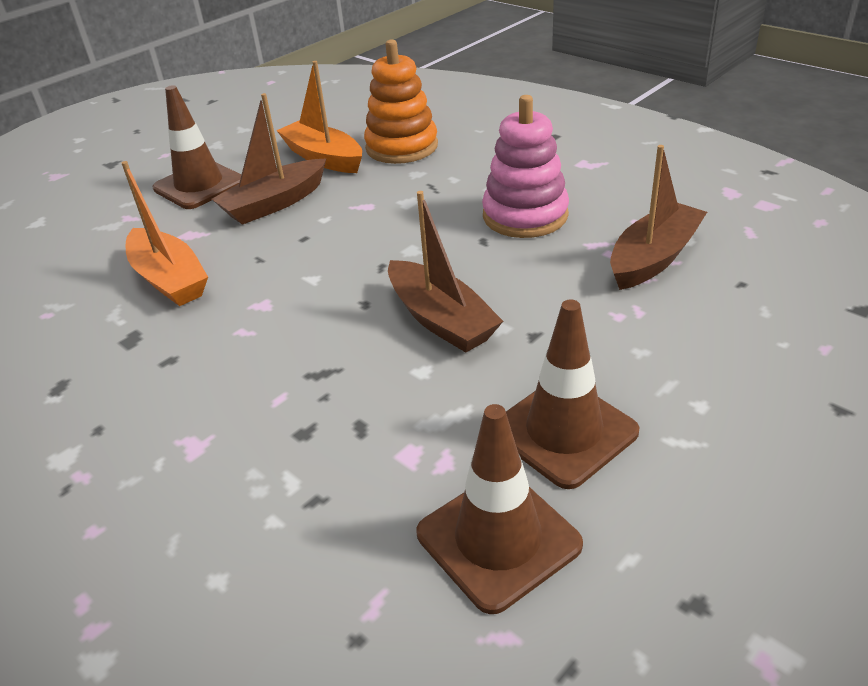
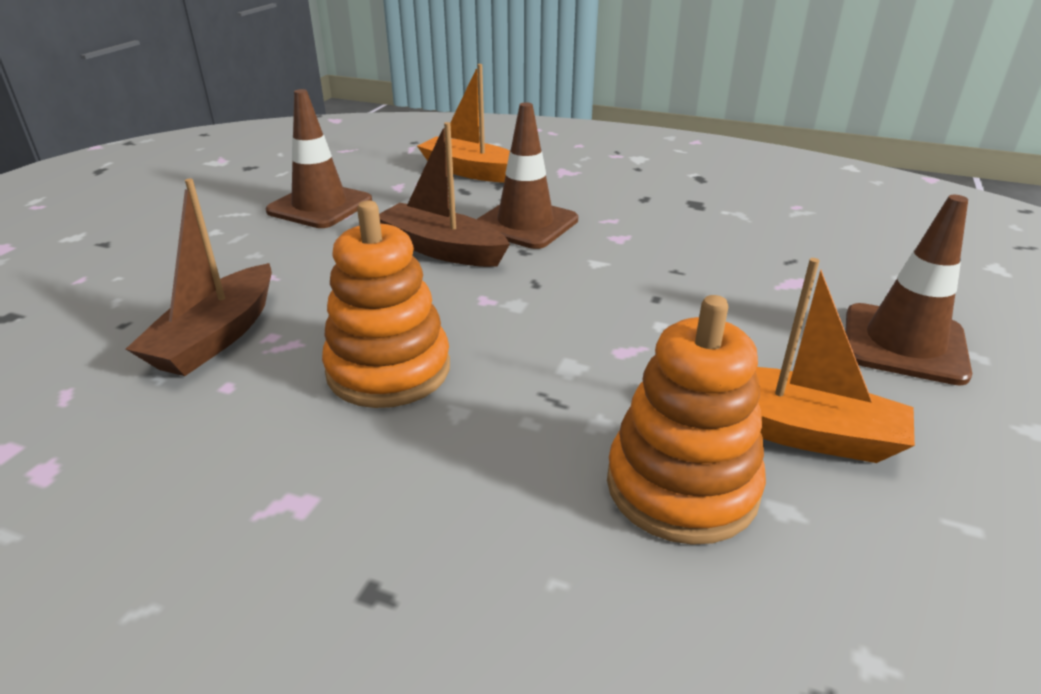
camera: 155 degrees right, 5 degrees down
orange boat [122,161,208,306] -> orange boat moved to [417,64,510,183]
brown boat [212,93,326,225] -> none
brown traffic cone [416,404,583,614] -> brown traffic cone moved to [477,102,578,249]
pink stacking toy [482,95,569,238] -> orange stacking toy [322,201,450,408]

